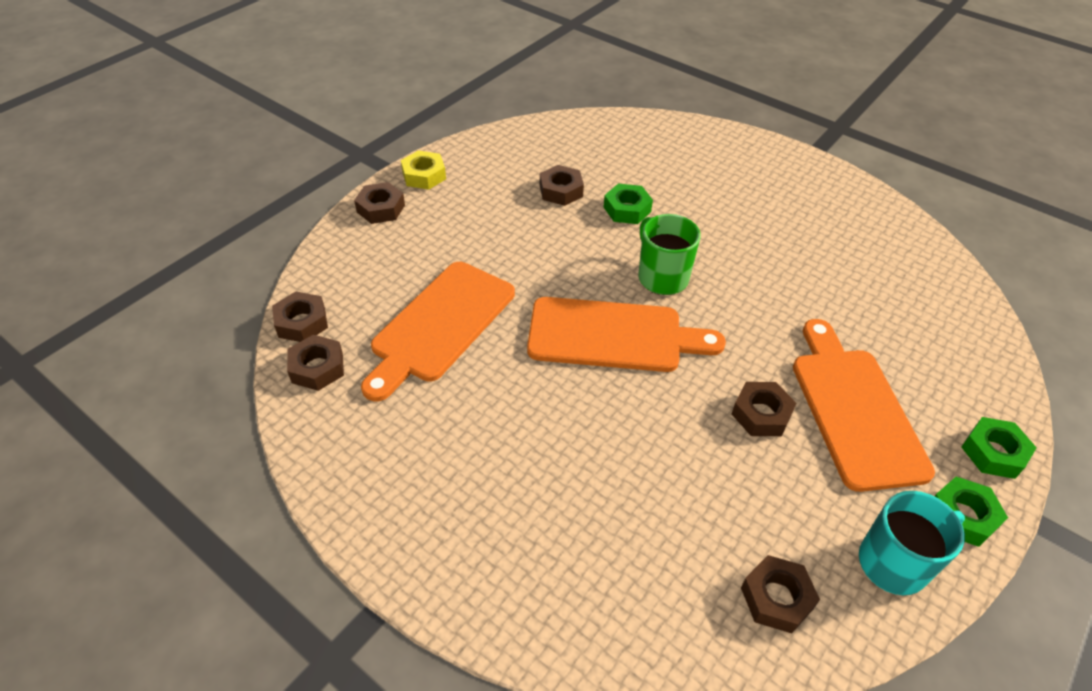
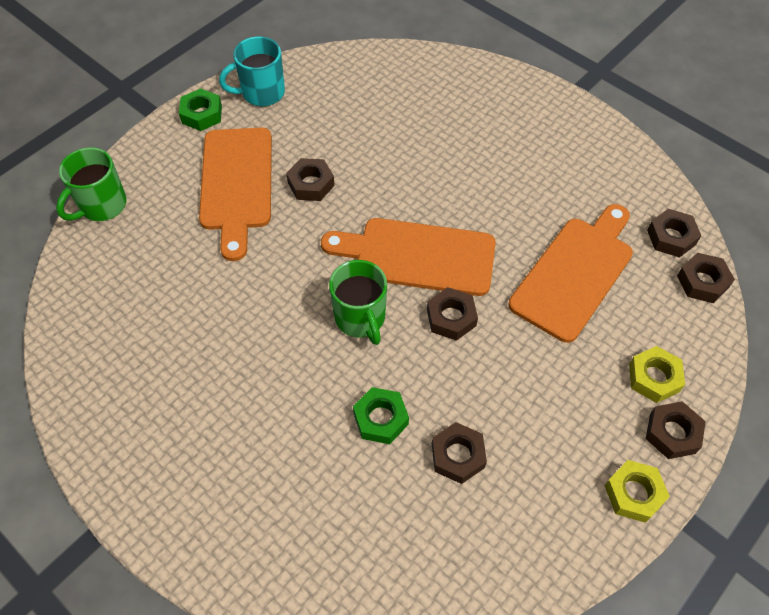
camera: 175 degrees left, 10 degrees up
brown nut [741,555,820,633] -> brown nut moved to [427,287,478,341]
green nut [961,417,1037,479] -> none
none -> green mug [56,147,127,221]
none -> yellow nut [629,346,685,403]

